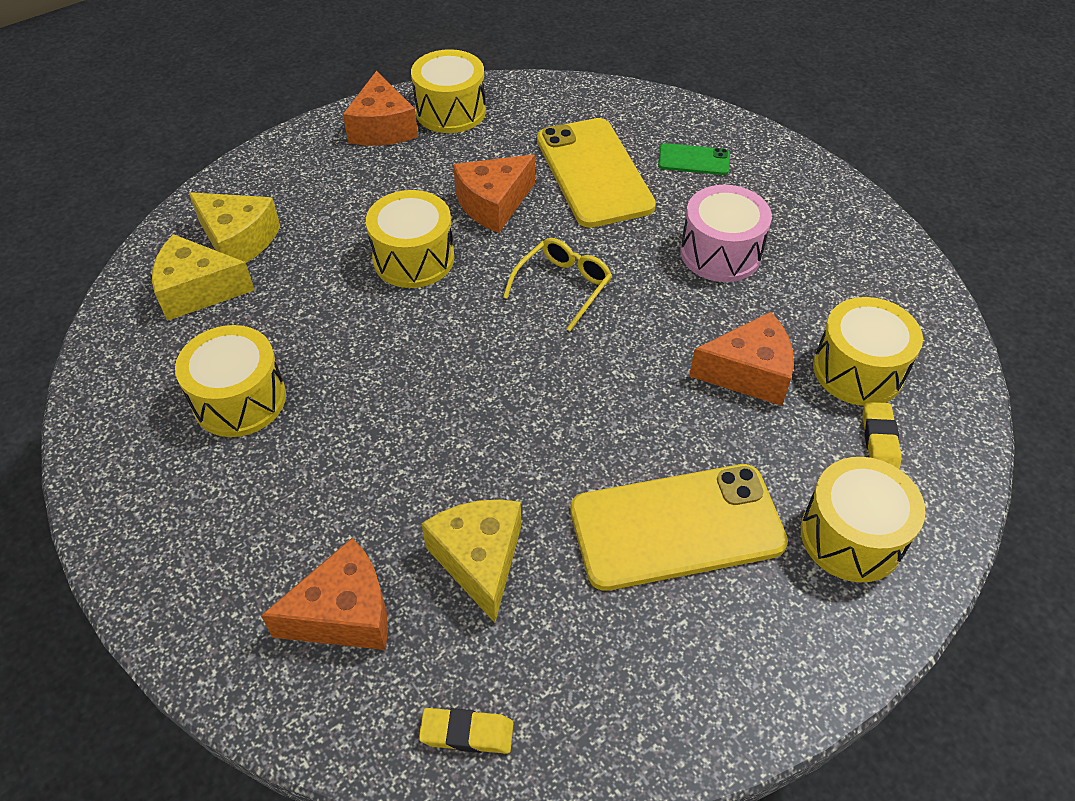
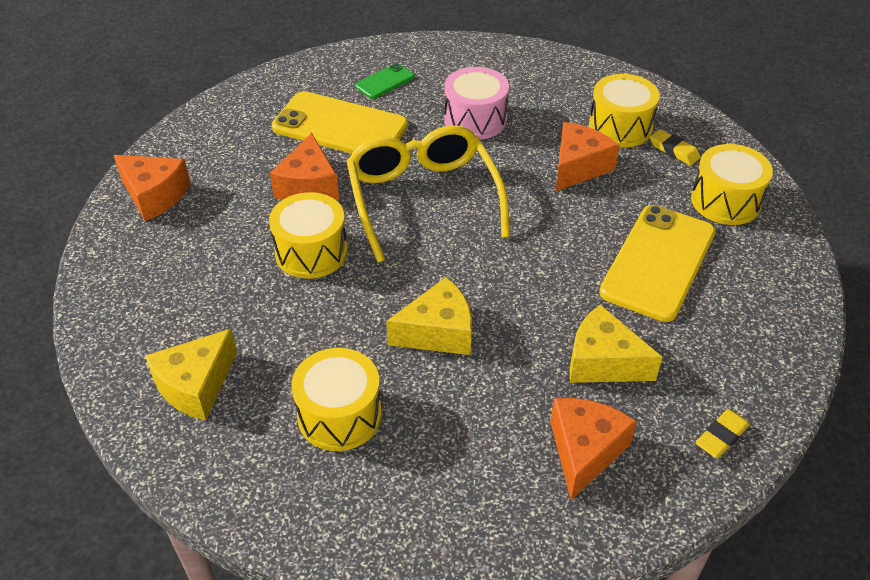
camera: 50 degrees left, 5 degrees down
yellow cheese [189,192,280,263] -> yellow cheese moved to [386,277,472,355]
yellow drum [411,49,486,133] -> none
yellow glasses [503,238,612,331] -> yellow glasses [346,125,510,263], size x1.98

